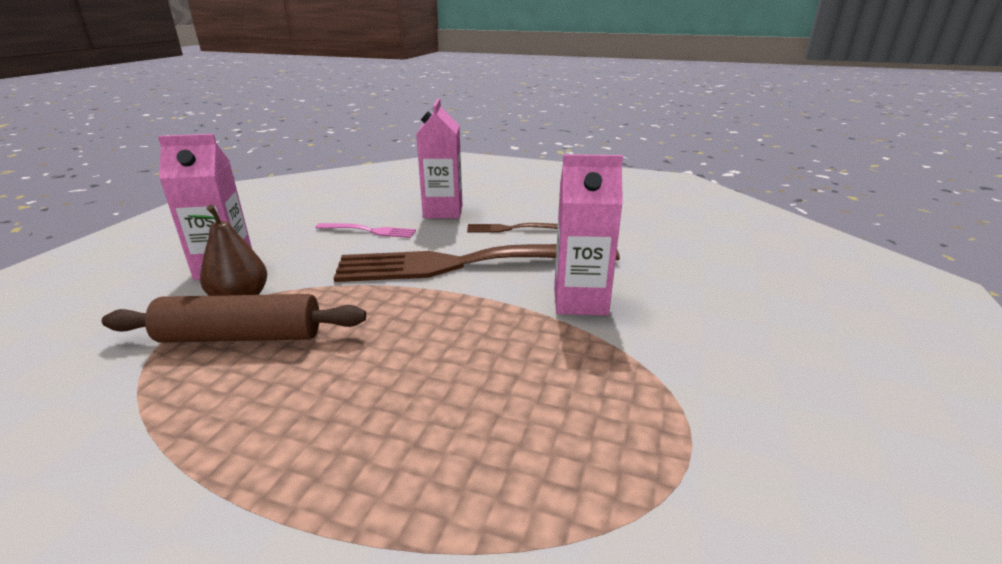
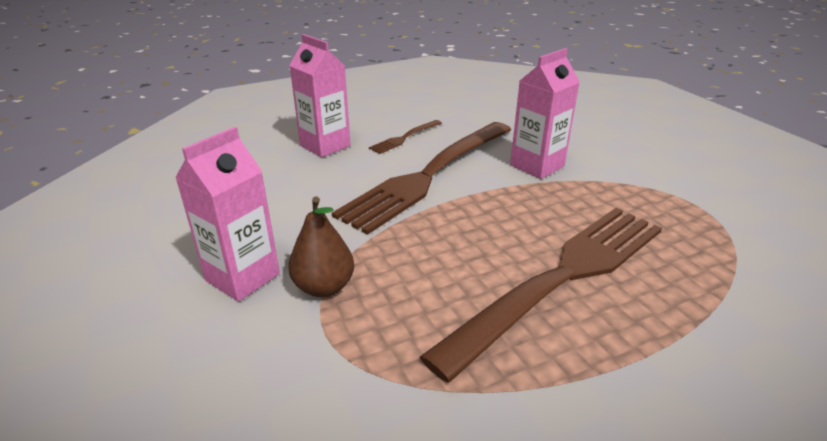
camera: 45 degrees left, 5 degrees up
brown rolling pin [102,294,366,343] -> none
pink fork [316,223,416,238] -> none
none -> brown fork [420,208,662,383]

